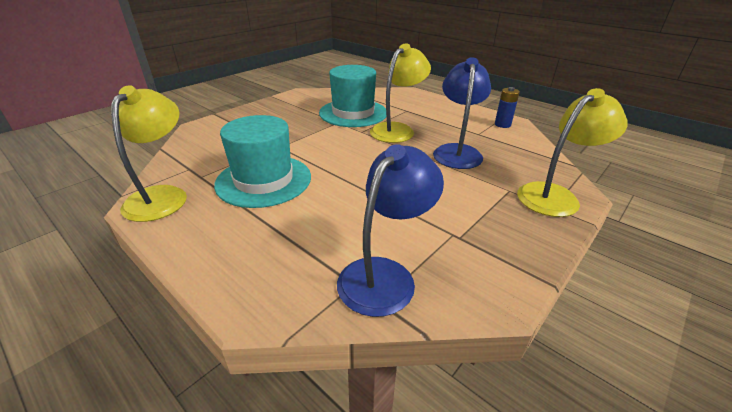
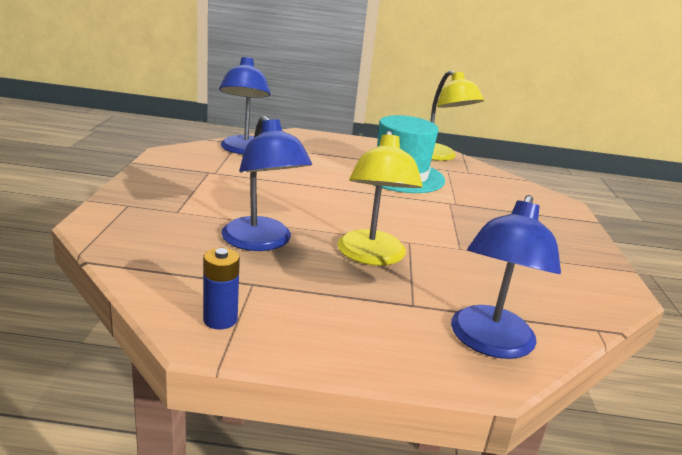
camera: 140 degrees right, 10 degrees down
turquoise hat [319,65,386,127] -> none
yellow lamp [517,88,628,217] -> none
none -> blue lamp [451,195,561,359]

